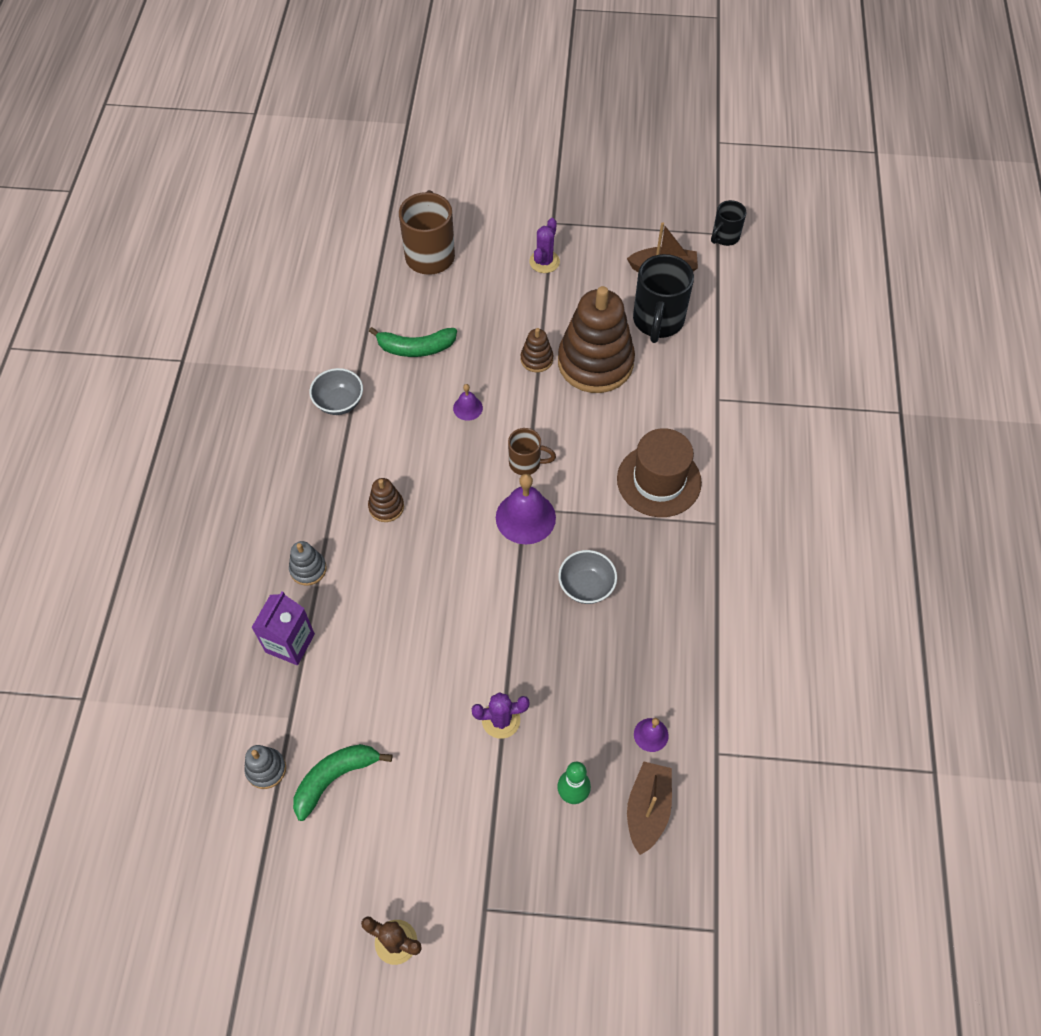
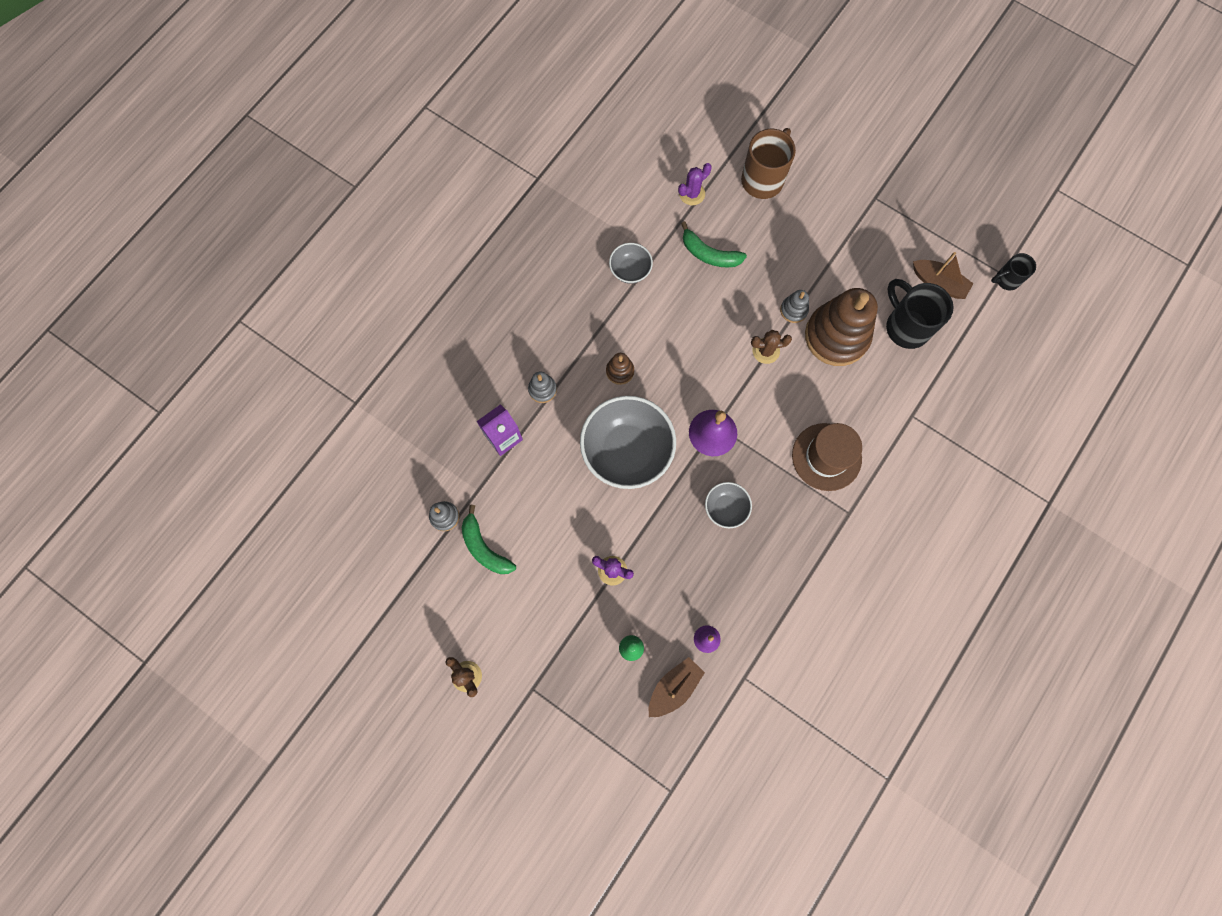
camera: 30 degrees right, 15 degrees up
green banana [293,744,392,821] -> green banana turned 120 degrees counterclockwise [462,505,516,574]
purple bell [453,384,483,421] -> none
brown mug [508,428,556,475] -> none
brown stacking toy [521,328,553,372] -> grey stacking toy [780,290,809,323]
purple cactus [529,218,560,273] -> purple cactus moved to [678,163,712,205]
black mug [633,254,694,343] -> black mug turned 105 degrees clockwise [886,279,954,349]
none -> grey bowl [580,396,676,489]
none -> brown cactus [751,330,792,364]

